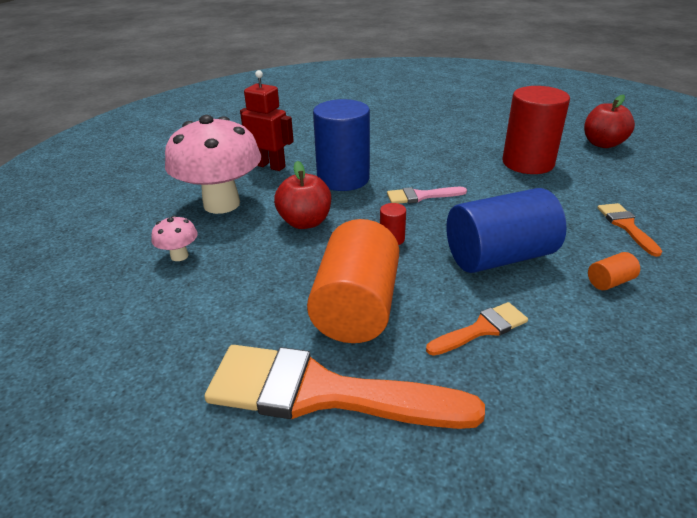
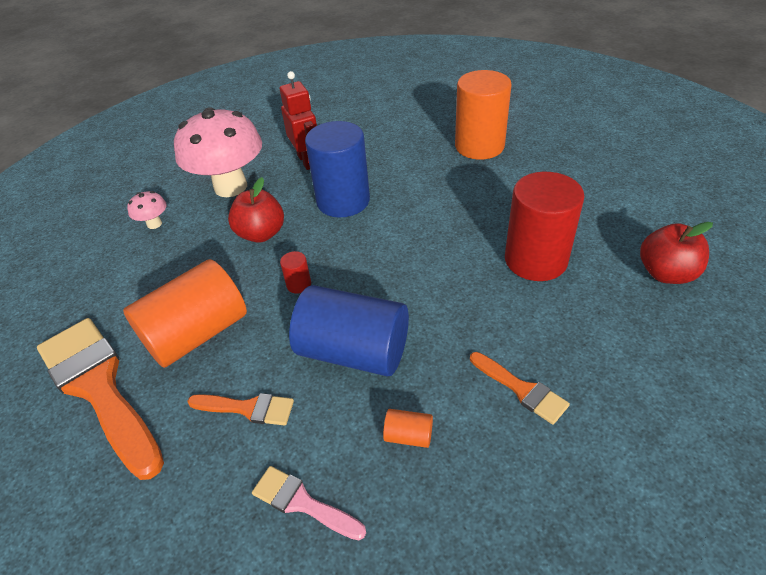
camera: 40 degrees right, 10 degrees up
pink brush [387,187,467,204] -> pink brush moved to [252,466,366,540]
orange brush [597,203,662,257] -> orange brush turned 105 degrees clockwise [470,352,570,425]
none -> orange cylinder [455,70,512,160]

